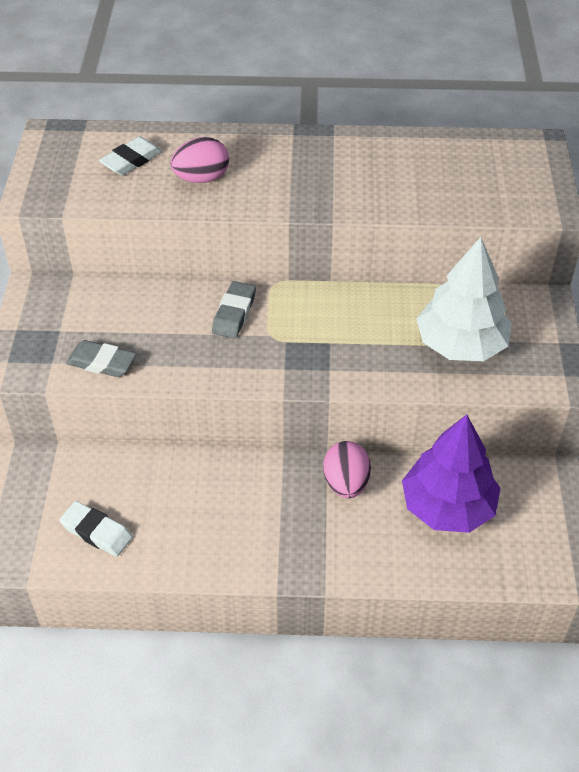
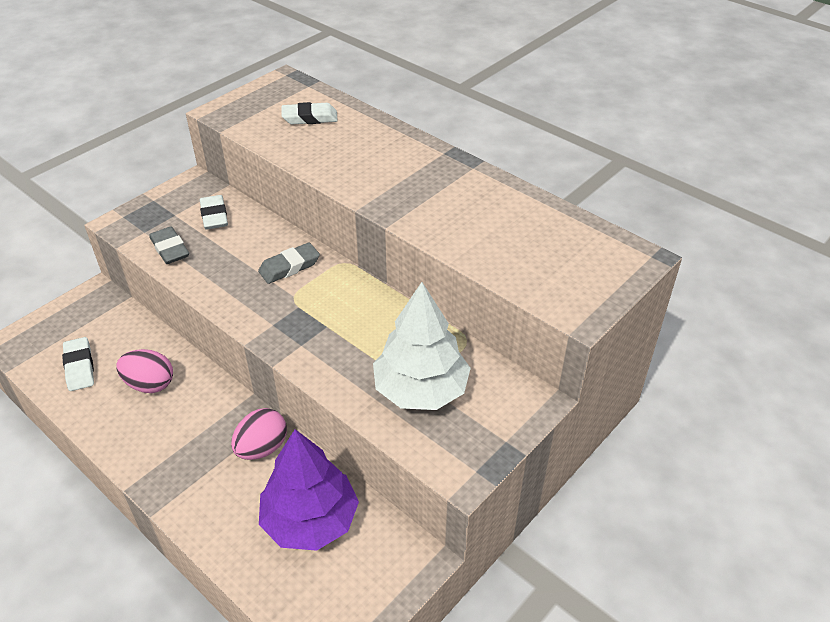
camera: 40 degrees right, 5 degrees down
pink egg [170,137,229,183] -> pink egg moved to [116,349,173,393]
none -> white eraser [200,195,228,229]

